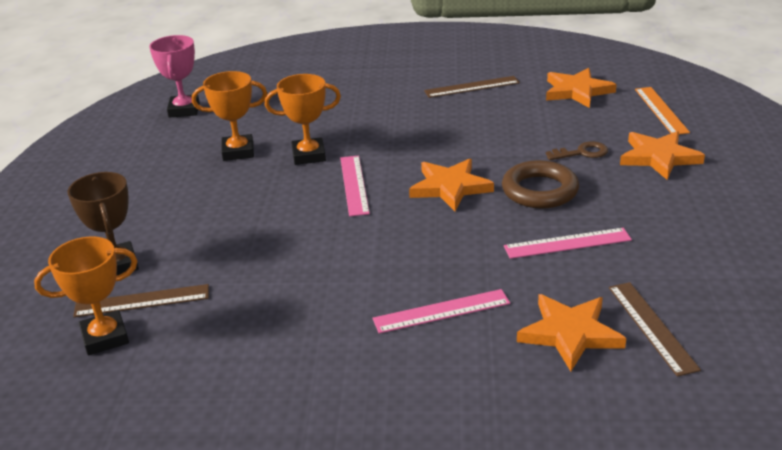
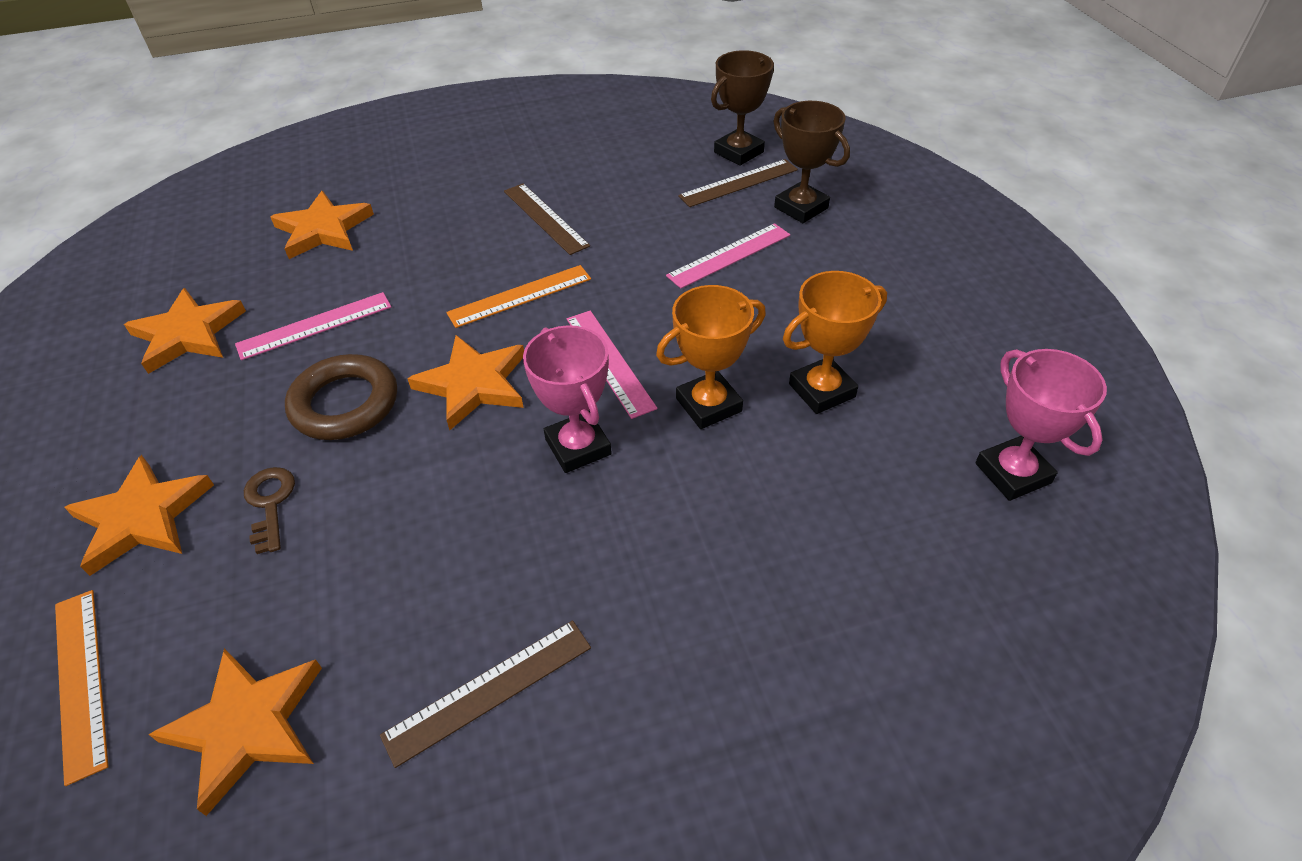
camera: 160 degrees right, 15 degrees up
orange trophy [34,236,137,355] -> brown trophy [711,50,774,166]
pink ruler [372,289,510,333] -> pink ruler moved to [666,223,790,289]
brown key [546,141,608,160] -> brown key turned 105 degrees clockwise [244,467,295,554]
brown ruler [609,282,701,377] -> brown ruler moved to [504,183,590,255]
none -> orange star [124,288,246,374]
none -> orange ruler [446,265,591,328]
none -> pink trophy [523,325,612,473]

